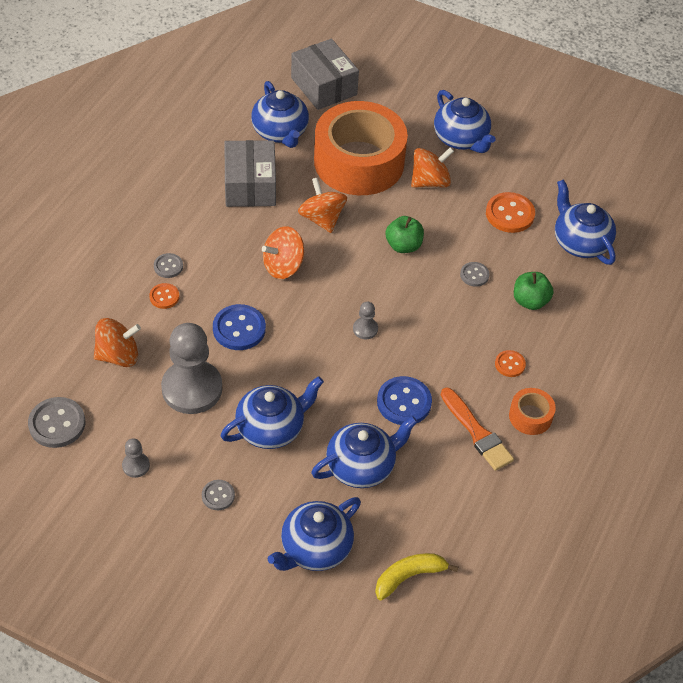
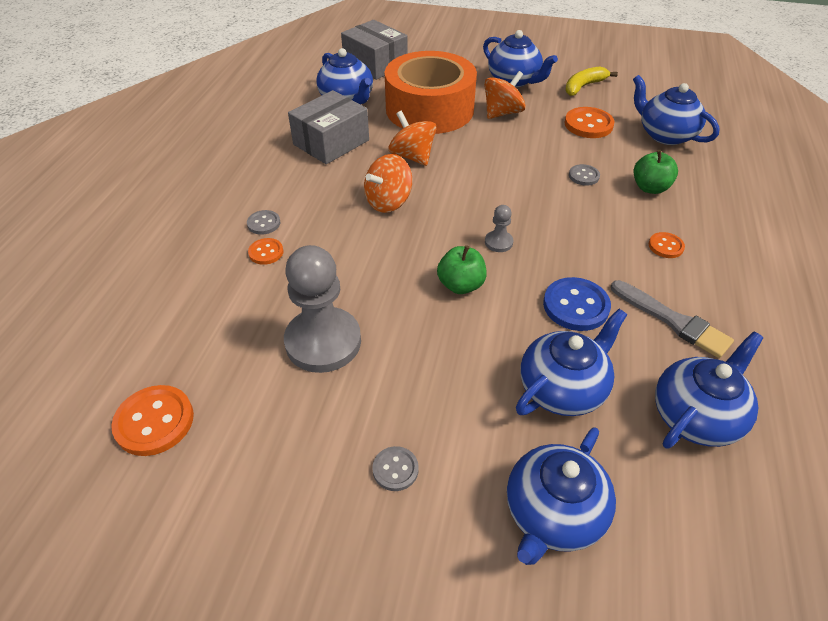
camera: 10 degrees left, 5 degrees down
grey button [28,397,85,448] -> orange button [111,385,194,456]
orange spinning top [94,318,141,367] -> none
grey pawn [122,438,150,478] -> none
blue button [213,304,266,350] -> none
blue teapot [221,376,324,449] -> blue teapot moved to [655,332,763,449]
grey box [225,140,276,207] -> grey box turned 60 degrees clockwise [288,90,369,164]
yellow banana [375,553,458,601] -> yellow banana moved to [565,67,618,96]
green apple [385,216,424,253] -> green apple moved to [437,245,487,294]
orange brush [441,388,514,471] -> grey brush [611,280,734,358]
orange tape [509,388,556,435] -> none

